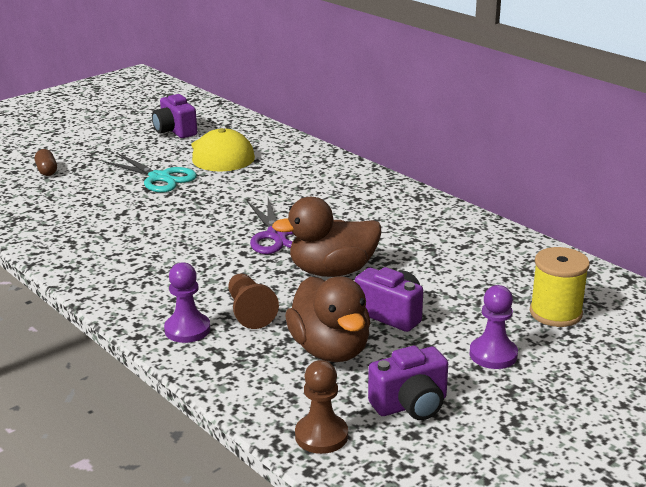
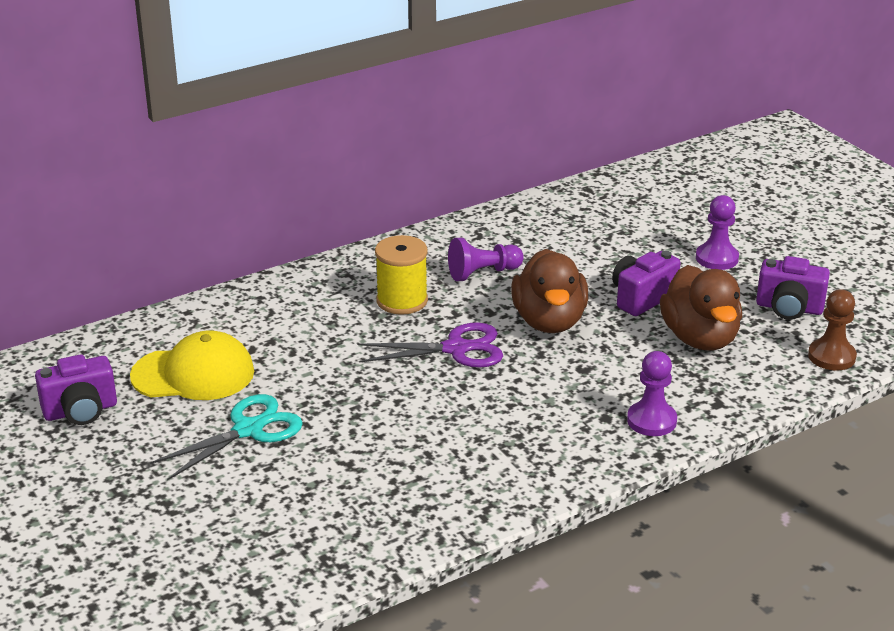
camera: 80 degrees left, 5 degrees up
brown capsule [35,149,57,176] -> none
brown pawn [228,274,279,329] -> none
brown duck [285,276,370,362] -> brown duck turned 90 degrees clockwise [660,265,742,350]
purple camera [368,346,448,420] -> purple camera turned 120 degrees clockwise [756,256,830,320]
yellow spool [530,247,590,327] -> yellow spool moved to [375,235,428,315]
none -> purple pawn [448,238,524,281]

